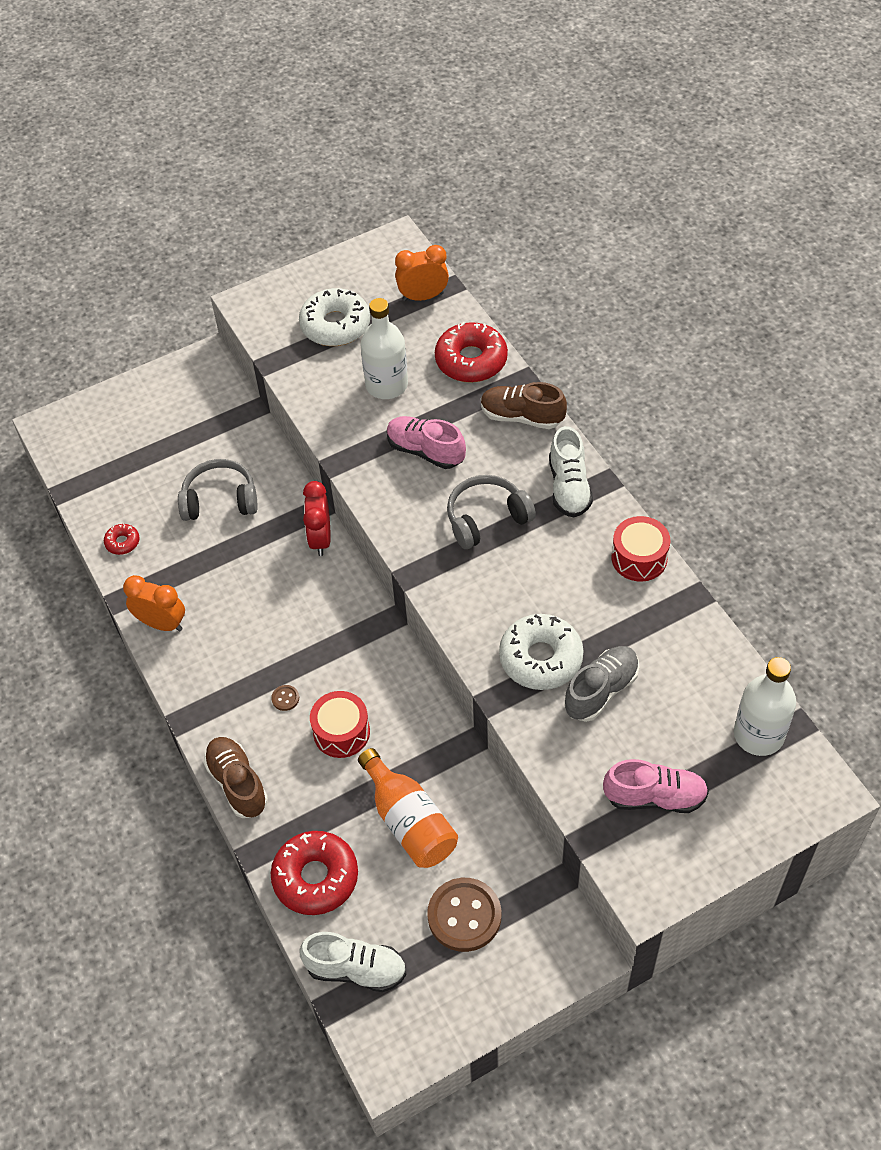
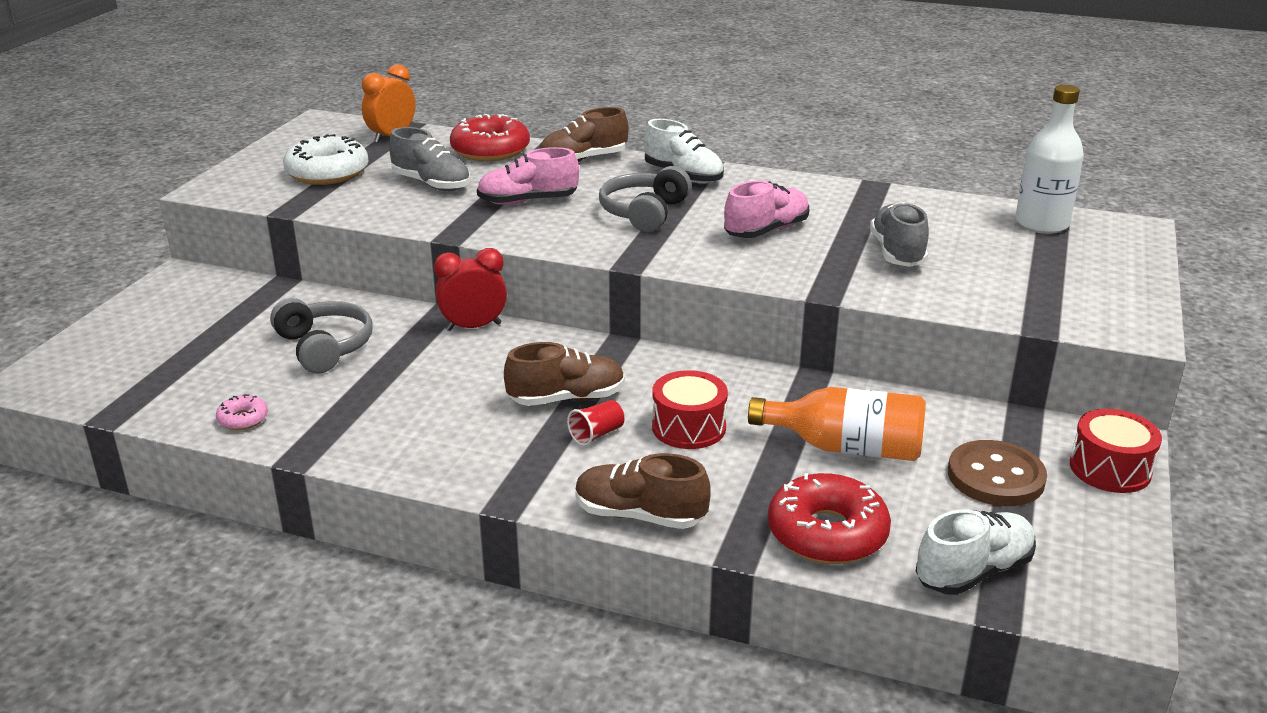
camera: 45 degrees left, 25 degrees down
red donut [104,524,140,555] -> pink donut [216,394,268,430]
orange clock [123,575,185,631] -> none
grey headphones [178,459,258,521] -> grey headphones turned 105 degrees clockwise [270,298,373,373]
brown button [271,685,299,711] -> red cup [567,400,624,446]
red clock [303,481,331,556] -> red clock turned 120 degrees clockwise [434,248,507,331]
white bottle [361,298,408,399] -> grey shoe [389,127,471,191]
white donut [499,614,584,690] -> none
pink shoe [603,759,709,813] -> pink shoe moved to [724,181,809,238]
red drum [612,516,670,582] -> red drum moved to [1070,409,1162,493]
none -> brown shoe [504,342,625,406]

